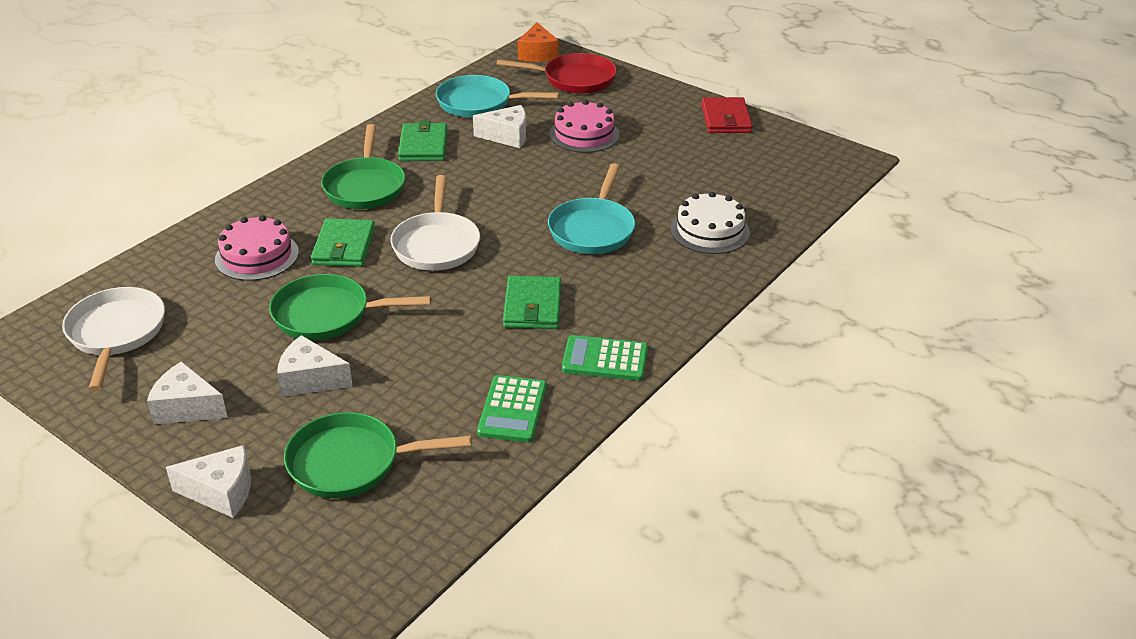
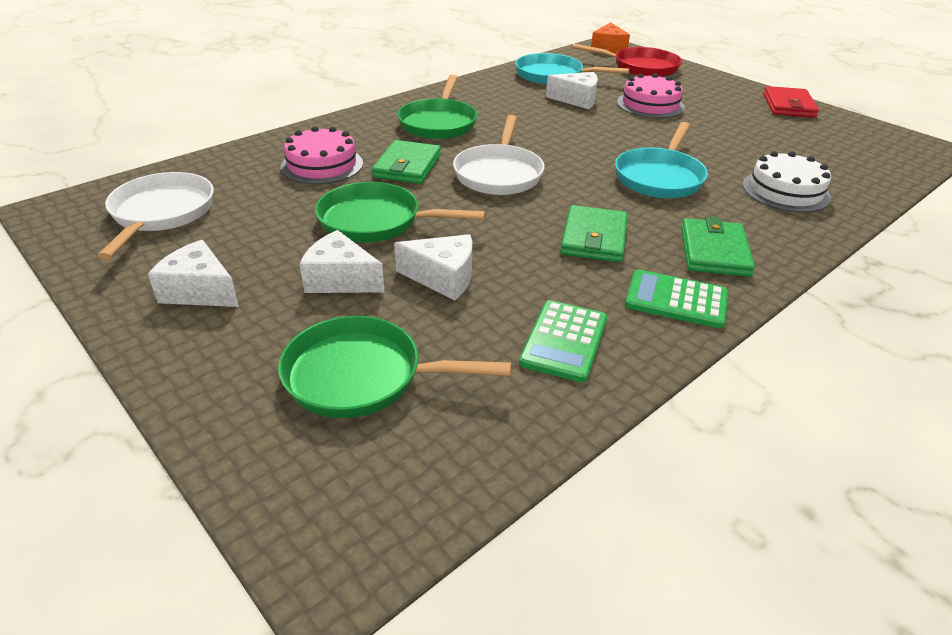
camera: 10 degrees right, 0 degrees up
white cheese [166,445,251,518] -> white cheese moved to [394,234,472,300]
green wallet [398,121,447,161] -> green wallet moved to [681,217,755,277]

